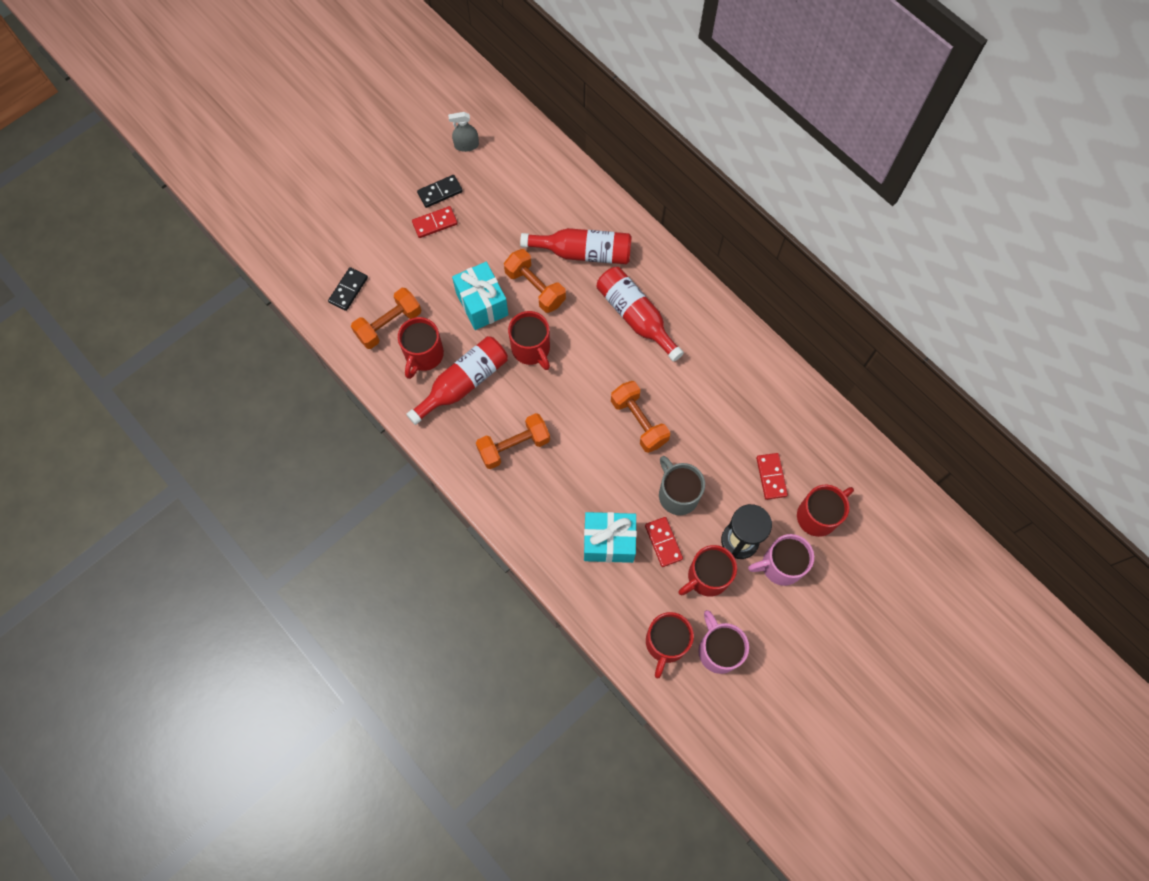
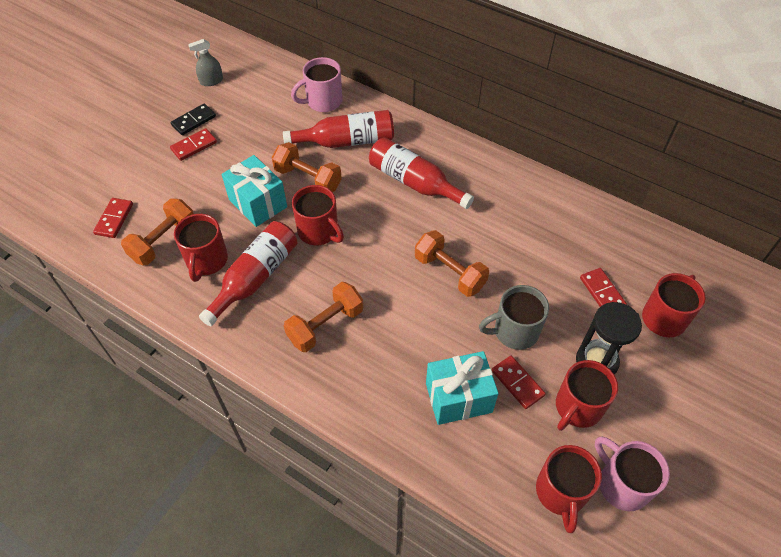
camera: 15 degrees left, 15 degrees down
black domino [328,267,368,311] -> red domino [93,198,133,238]
grey mug [659,456,705,515] -> grey mug turned 60 degrees counterclockwise [479,285,549,350]
pink mug [748,534,814,586] -> pink mug moved to [291,57,342,112]

